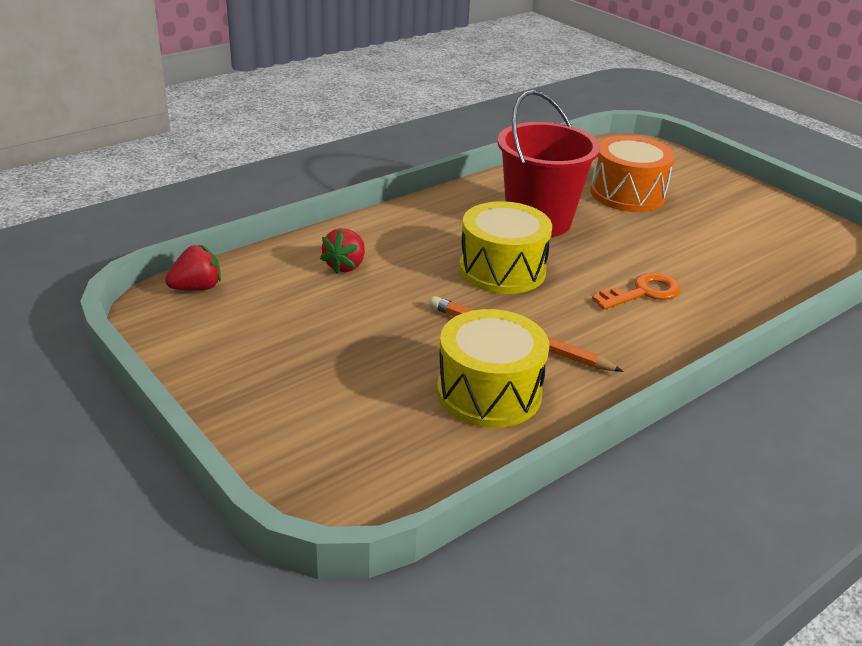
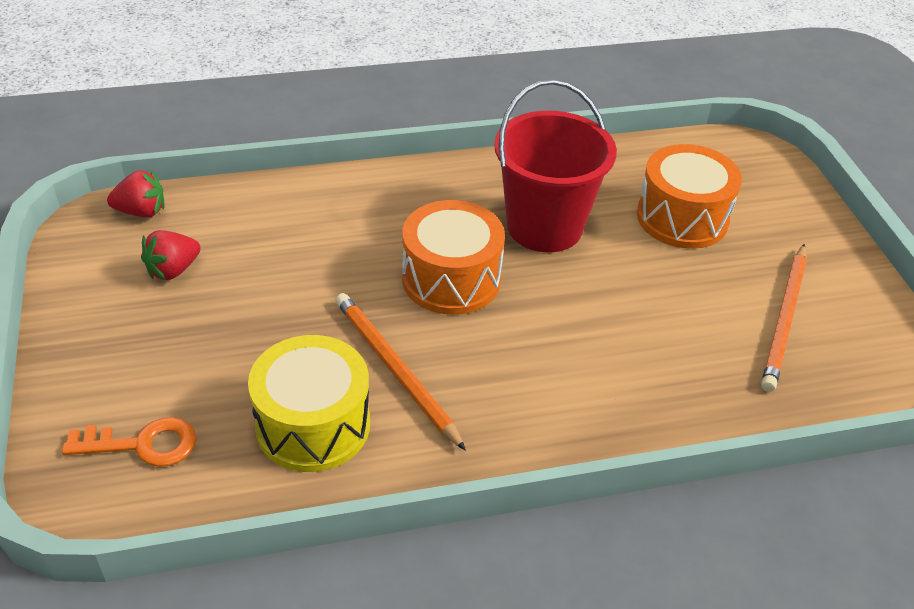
camera: 25 degrees right, 10 degrees up
red strawberry [320,228,365,274] -> red strawberry moved to [141,230,201,280]
yellow drum [459,201,552,294] -> orange drum [402,200,505,315]
orange key [592,273,681,310] -> orange key moved to [62,417,196,467]
none -> orange pencil [761,244,807,392]

